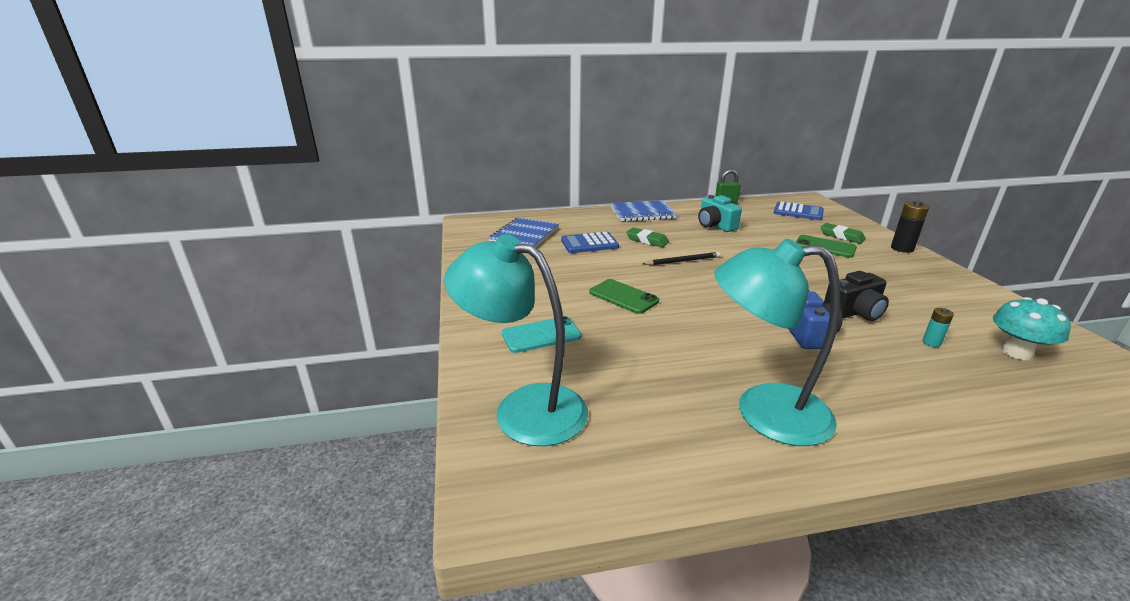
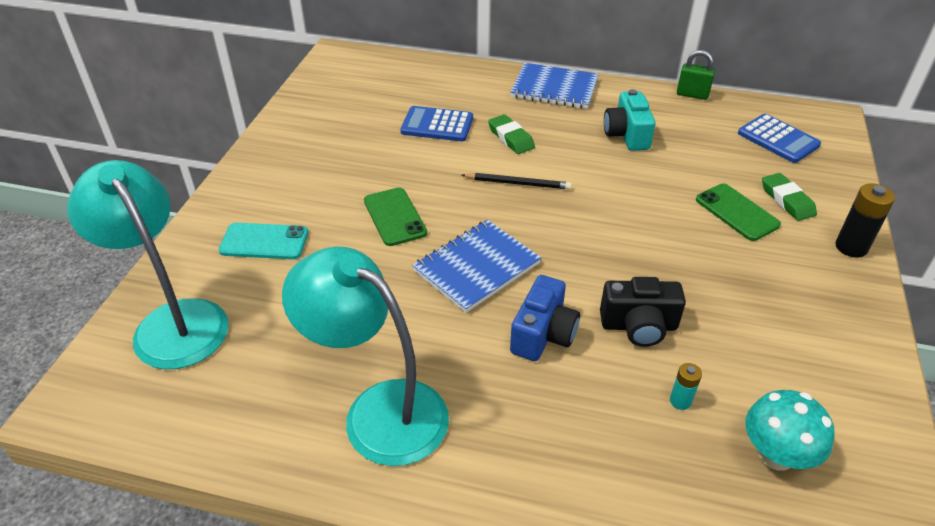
camera: 25 degrees right, 15 degrees up
blue notebook [488,217,559,247] -> blue notebook moved to [412,220,541,313]

